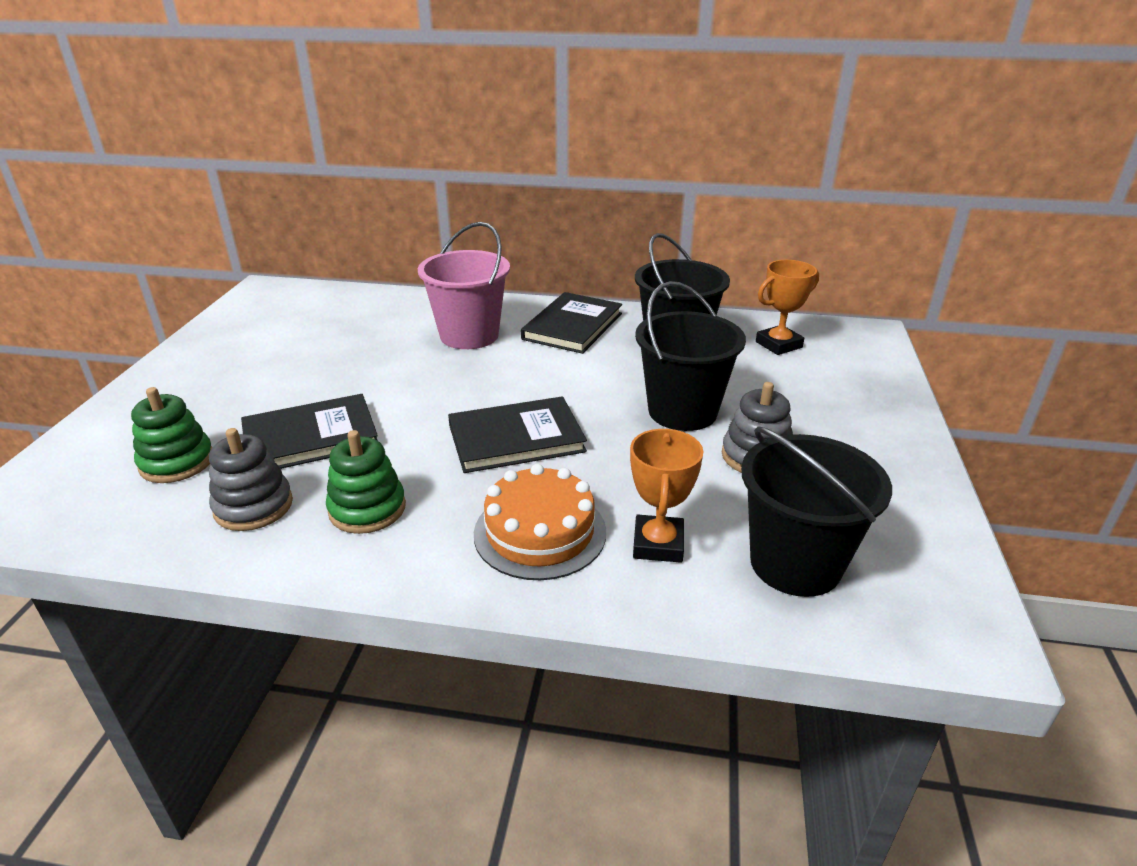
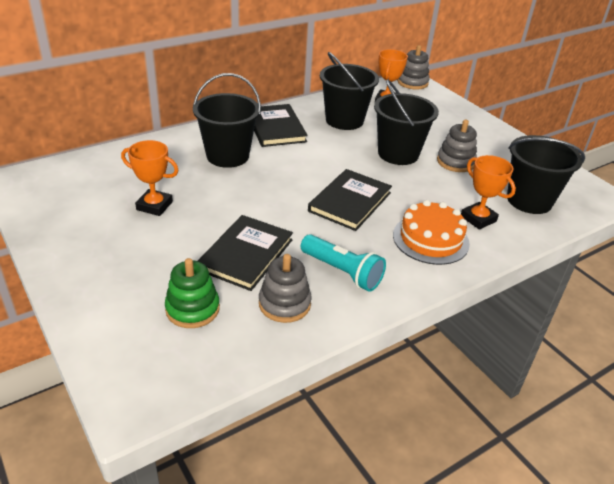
camera: 45 degrees left, 5 degrees up
green stacking toy [326,430,406,534] -> turquoise flashlight [301,234,386,292]
pink bucket [418,222,510,349] -> black bucket [193,73,261,168]
none -> orange trophy [121,140,179,216]
none -> grey stacking toy [397,45,430,90]

